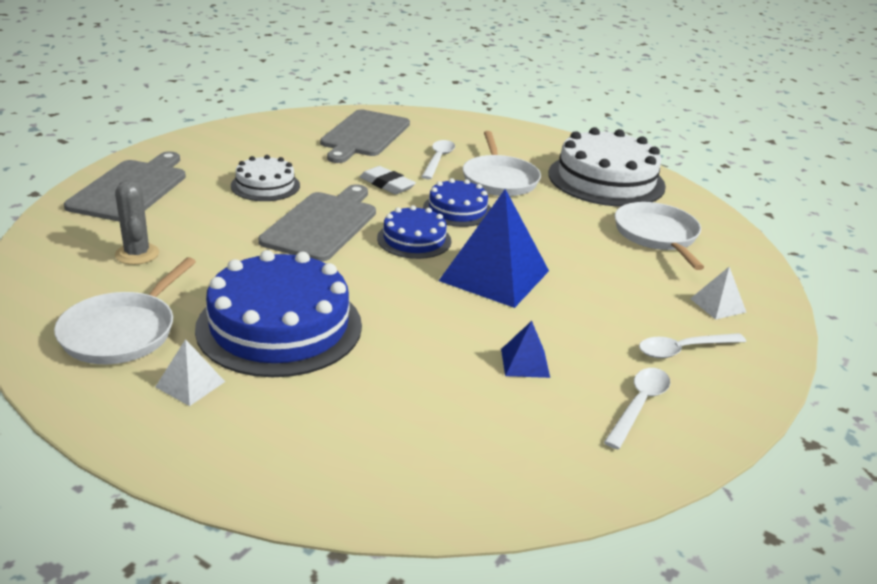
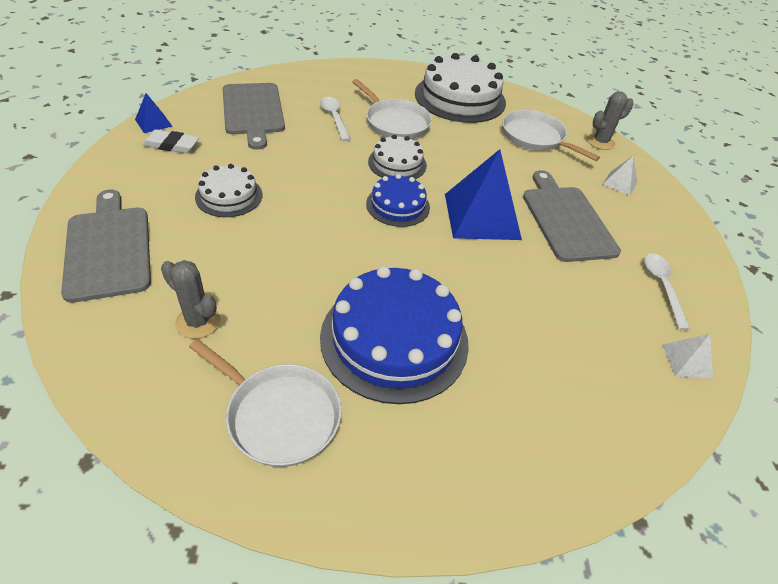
camera: 35 degrees left, 15 degrees up
white pan [54,257,196,364] -> white pan turned 45 degrees counterclockwise [189,339,342,467]
white pyramid [155,339,225,406] -> white pyramid moved to [663,334,713,378]
grey cutting board [258,184,376,262] -> grey cutting board moved to [523,170,621,262]
white eraser [360,166,416,194] -> white eraser moved to [142,129,199,153]
blue cake [423,178,491,227] -> white cake [368,135,427,179]
blue pyramid [501,321,550,378] -> blue pyramid moved to [135,93,173,133]
white spoon [639,333,746,358] -> none
none -> grey cactus [587,91,634,150]

